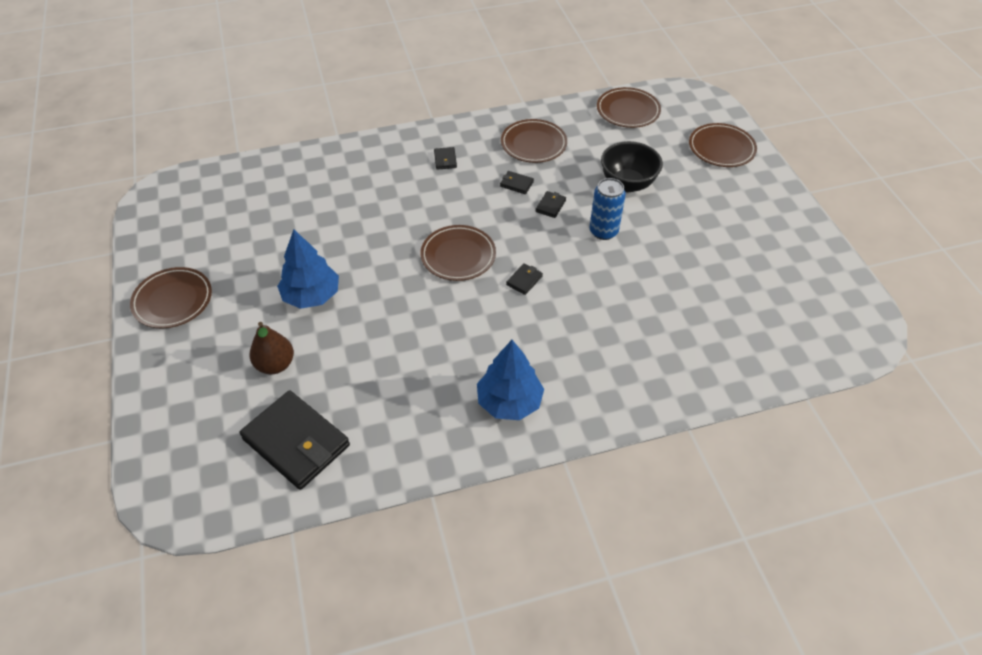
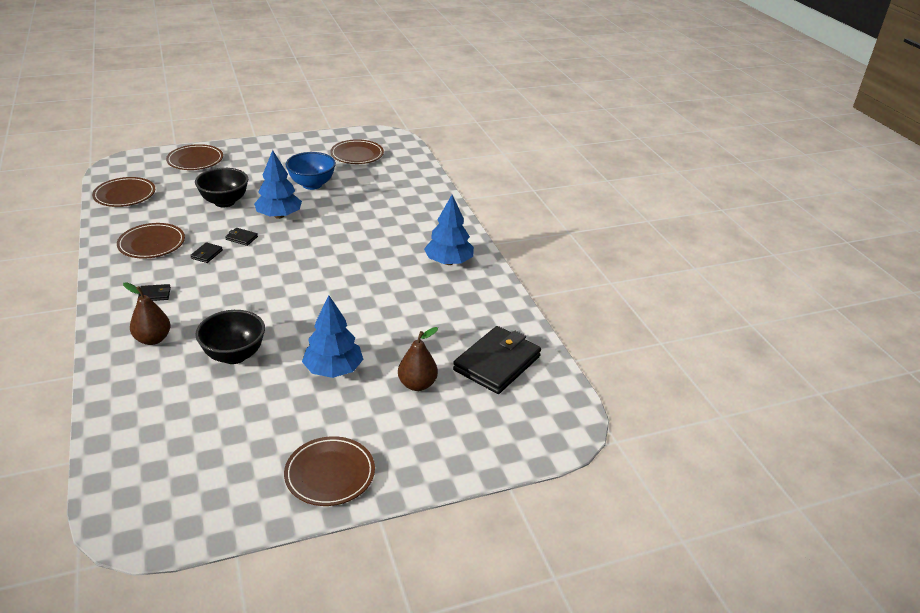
camera: 95 degrees left, 15 degrees down
brown plate [420,225,496,281] -> brown plate moved to [330,139,384,164]
black wallet [506,263,543,295] -> none
blue can [590,178,626,240] -> blue tree [254,150,302,219]
none -> brown pear [123,282,171,345]
none -> black bowl [195,310,265,364]
none -> blue bowl [285,152,336,190]

